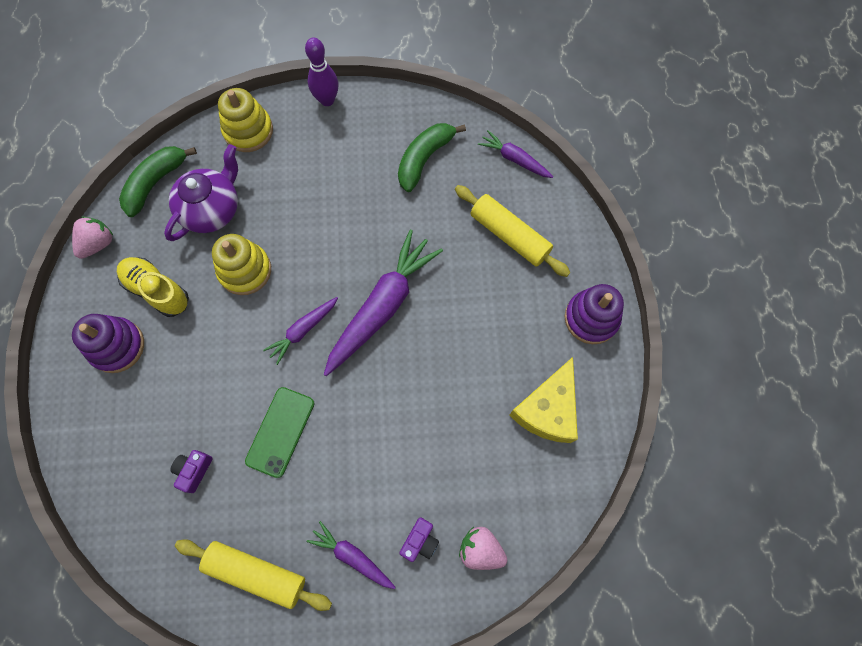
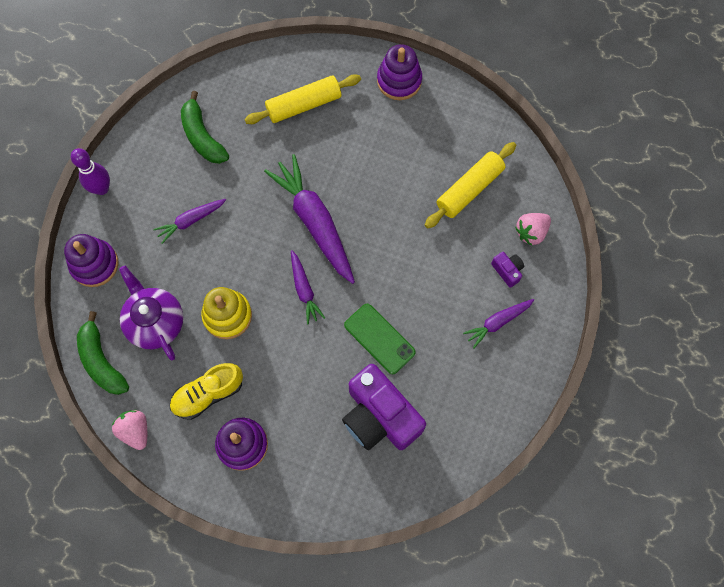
camera: 65 degrees left, 0 degrees up
purple camera [170,450,213,493] -> purple camera [342,364,426,450], size x2.40
yellow rolling pin [175,539,332,611] -> yellow rolling pin moved to [425,142,516,228]
yellow stacking toy [218,88,273,152] -> purple stacking toy [64,234,118,287]
purple carrot [478,130,553,178] -> purple carrot moved to [153,199,226,244]
yellow cheese [509,357,578,443] -> none

